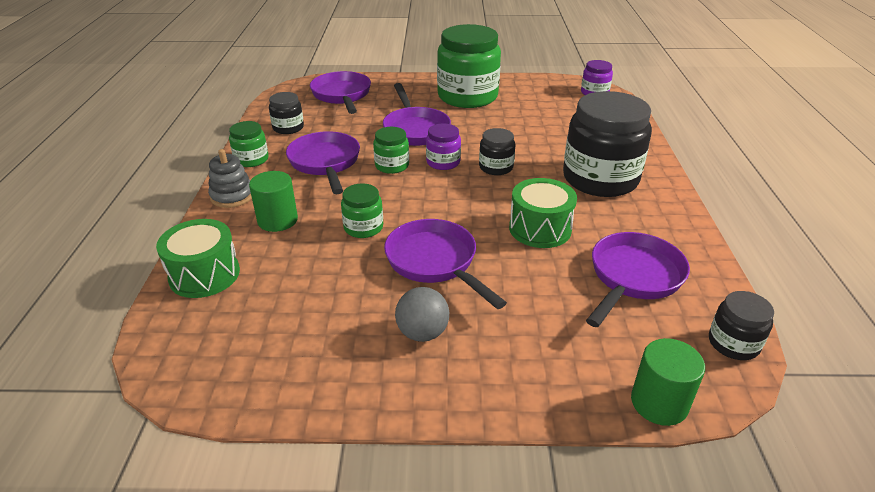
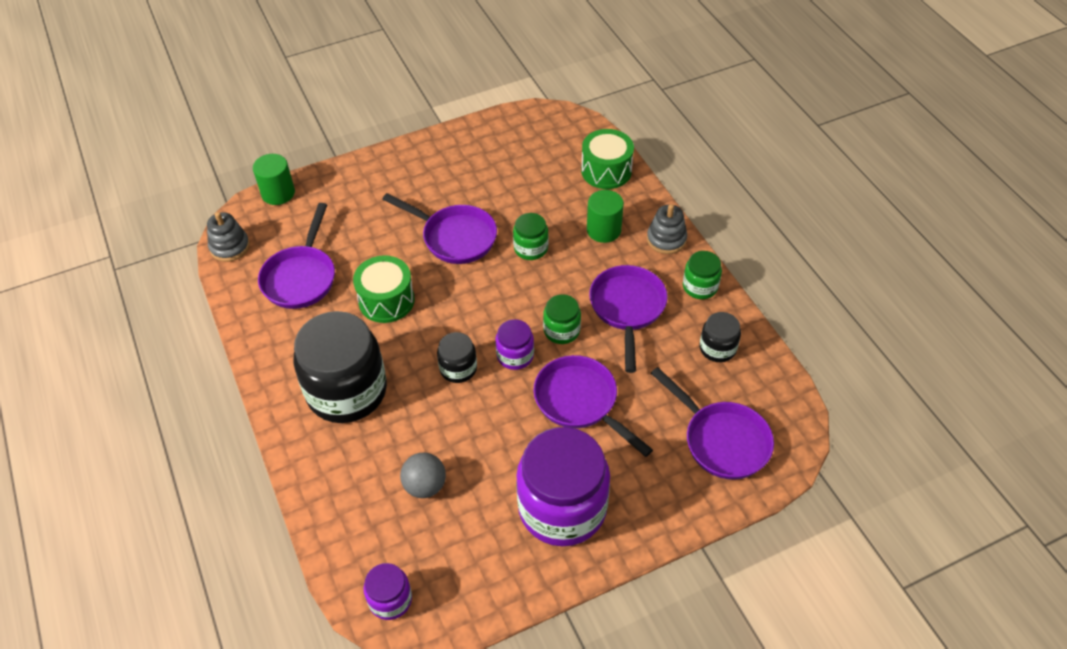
camera: 155 degrees right, 15 degrees up
purple pan [286,131,360,194] -> purple pan turned 135 degrees counterclockwise [589,265,667,373]
grey ball [395,287,449,342] -> grey ball moved to [400,453,446,498]
green jar [437,24,501,108] -> purple jar [516,427,610,546]
black jar [709,291,774,360] -> grey stacking toy [207,212,250,262]

